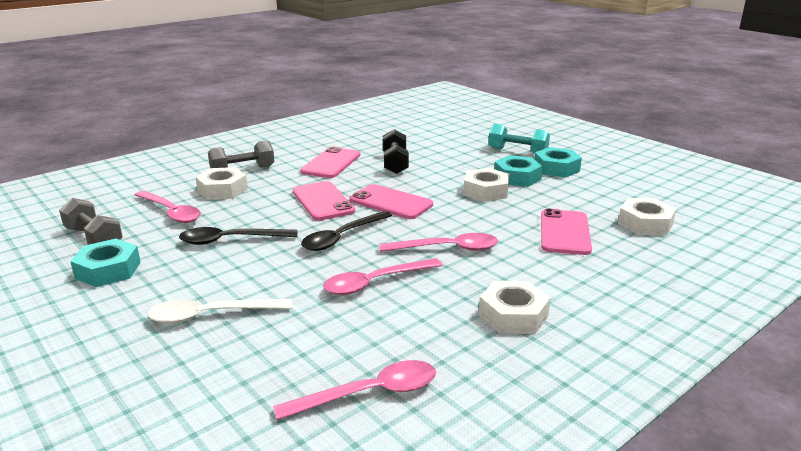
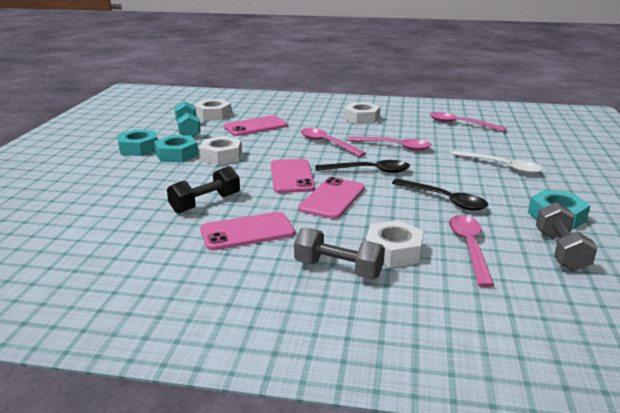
camera: 130 degrees left, 0 degrees up
turquoise dumbbell [488,124,550,154] -> turquoise dumbbell moved to [175,101,201,137]

